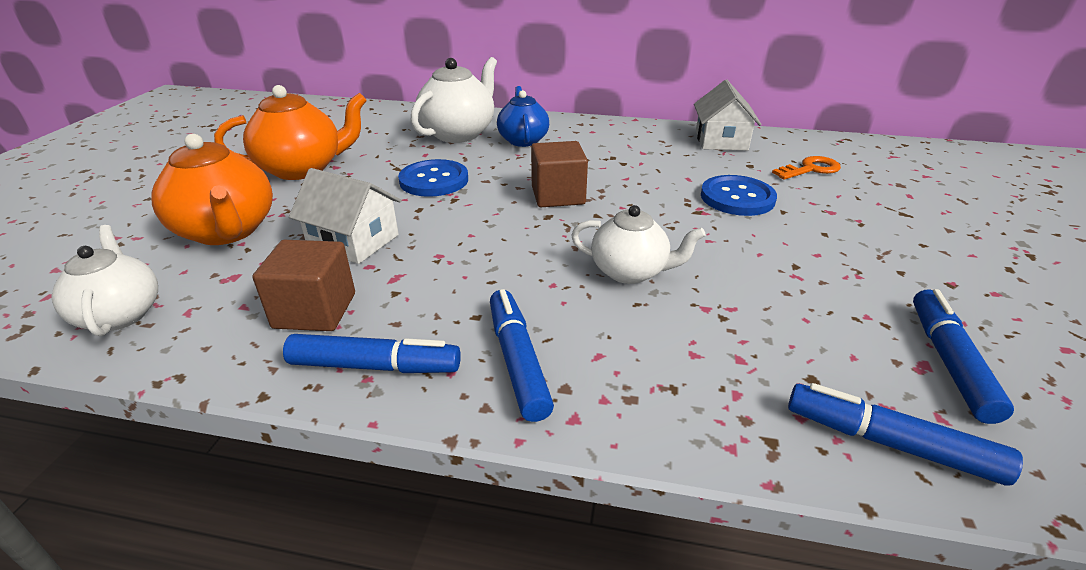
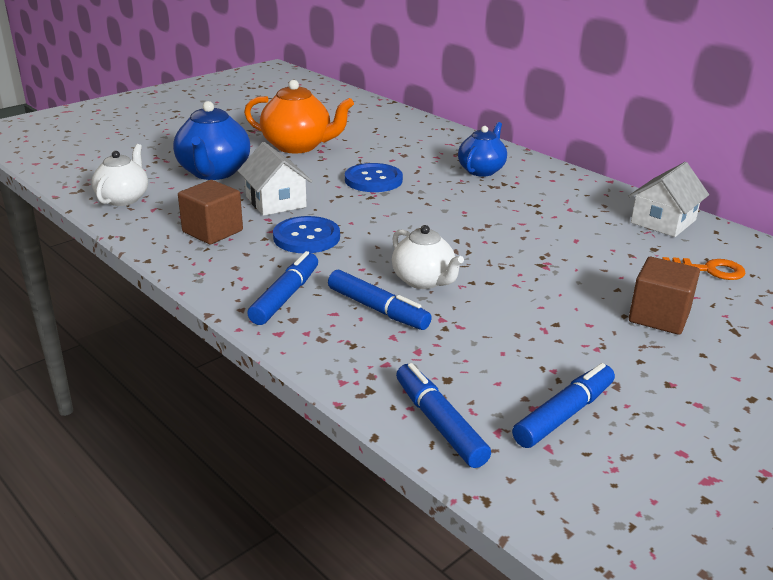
camera: 35 degrees right, 5 degrees down
orange teapot [151,134,273,245] -> blue teapot [173,101,250,180]
blue marker [283,334,461,373] -> blue marker moved to [328,270,432,330]
white teapot [411,57,497,143] -> none
brown cube [531,141,588,207] -> brown cube moved to [629,257,700,335]
blue button [701,175,777,216] -> blue button moved to [273,216,340,253]

